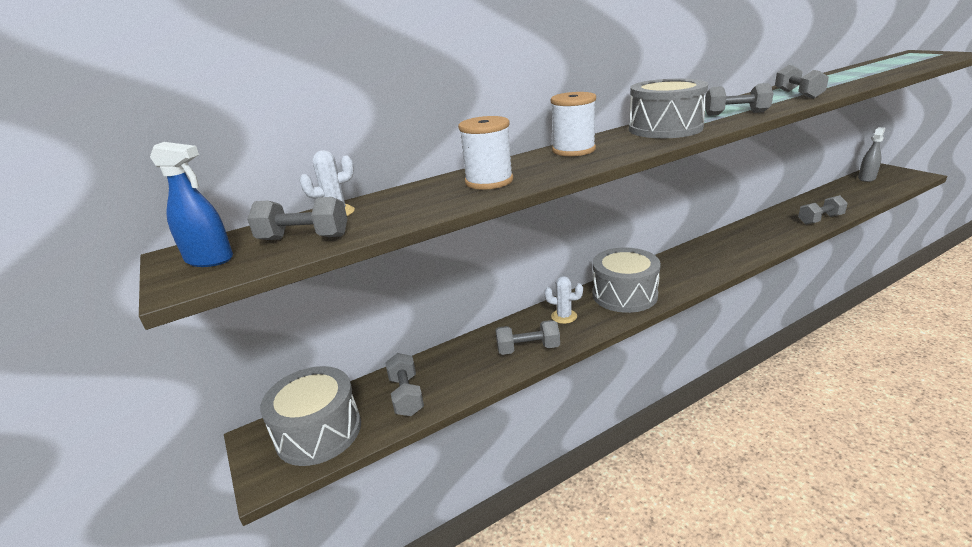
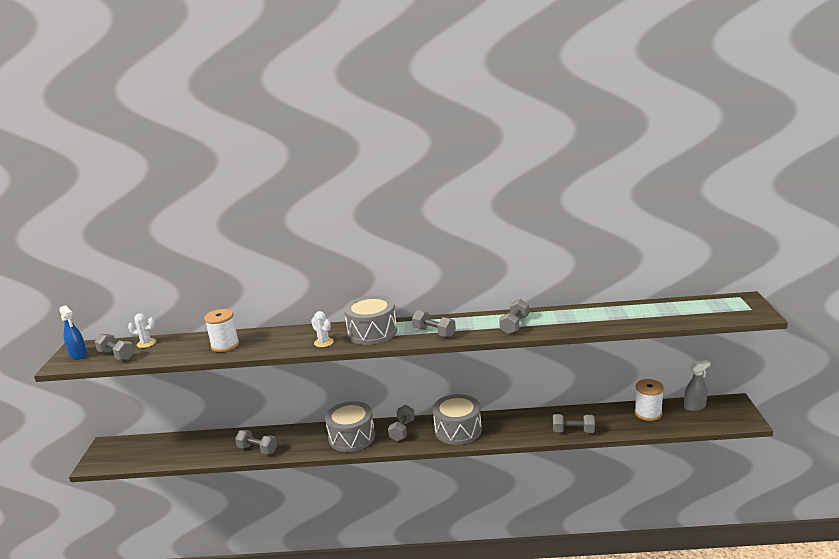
camera: 30 degrees right, 5 degrees down
grey drum [260,366,361,466] -> grey drum moved to [433,394,482,445]
grey dumbbell [385,353,424,416] -> grey dumbbell moved to [388,405,415,441]
white cactus [544,276,583,324] -> white cactus moved to [311,311,334,347]
white spool [551,92,596,156] -> white spool moved to [635,379,664,421]

